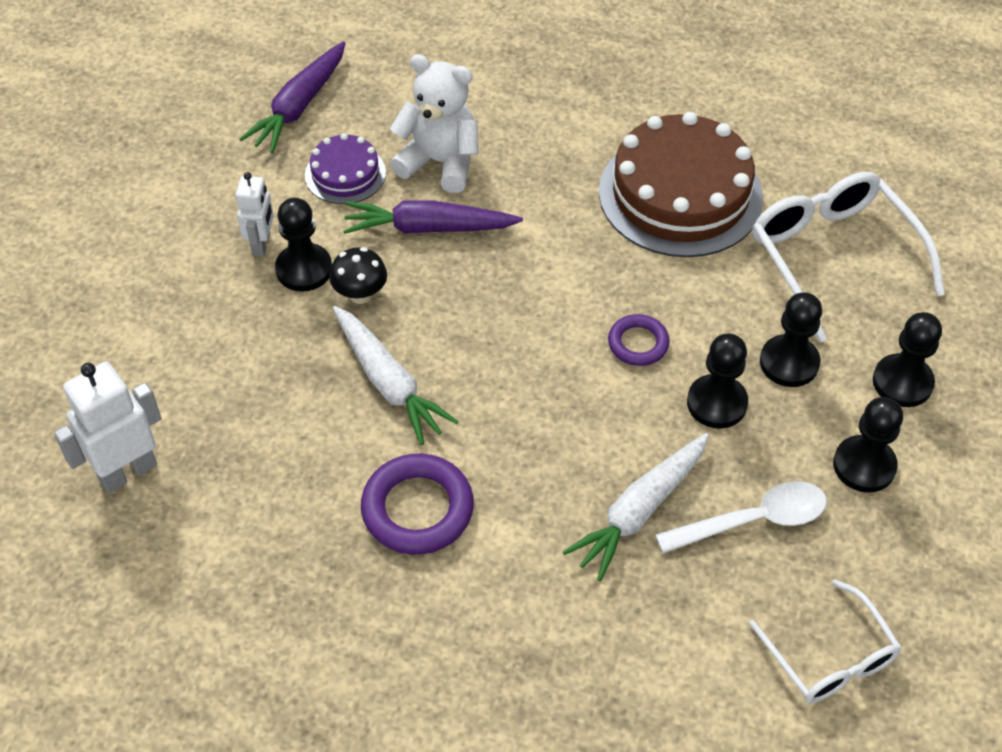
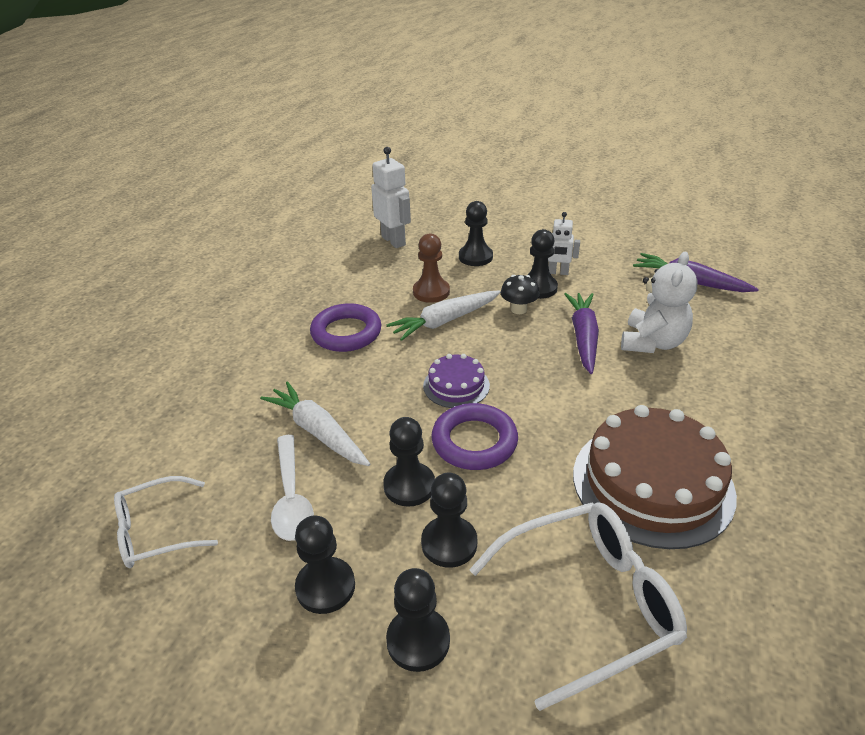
camera: 95 degrees right, 15 degrees down
purple cake [305,133,386,204] -> purple cake moved to [423,354,490,408]
purple ring [608,314,670,366] -> purple ring [431,403,518,470], size x1.70
none -> brown pawn [413,233,450,303]
none -> black pawn [459,201,493,266]

